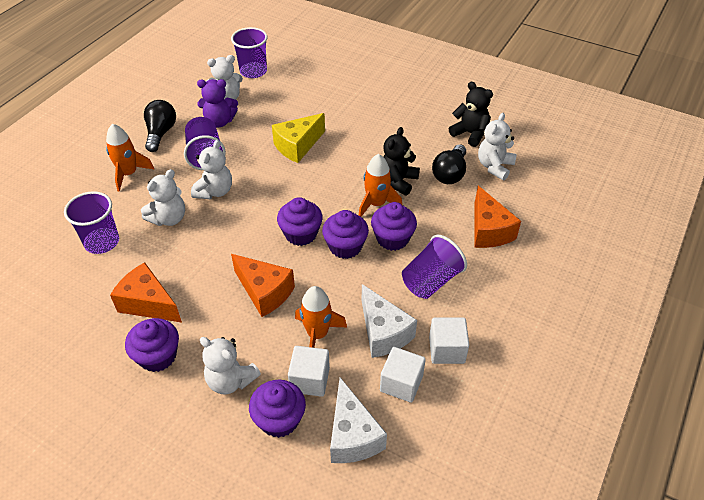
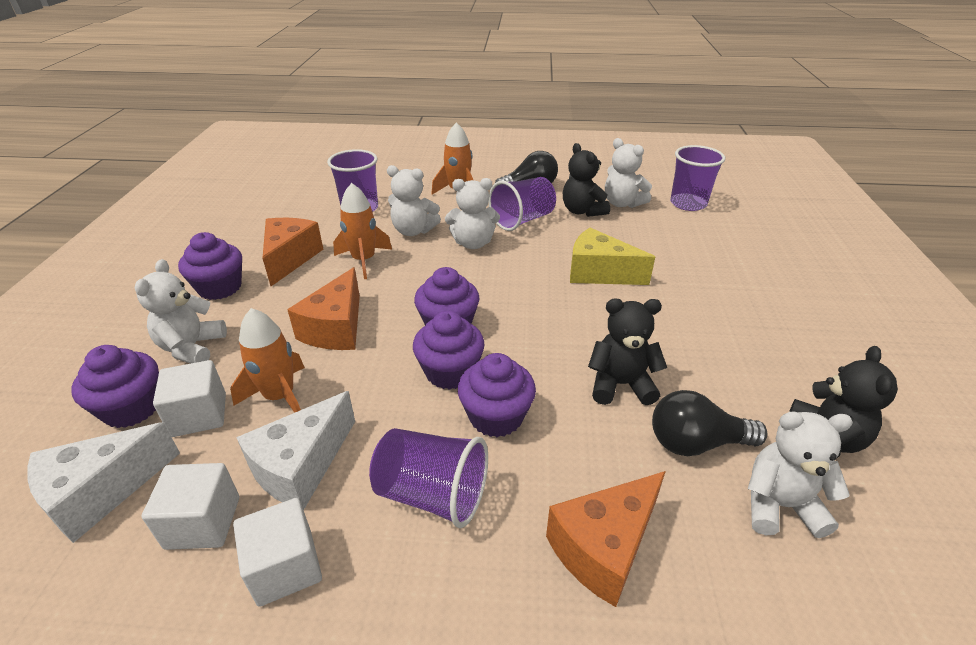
camera: 65 degrees right, 10 degrees down
purple teddy bear [197,79,238,127] -> black teddy bear [563,143,610,217]
orange rocket [359,154,402,217] -> orange rocket moved to [333,183,392,279]

